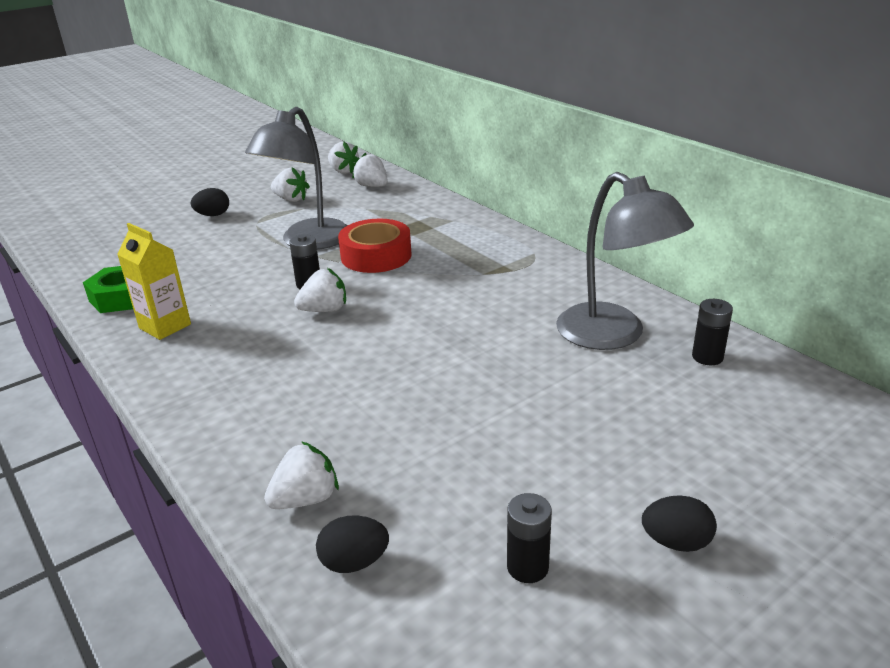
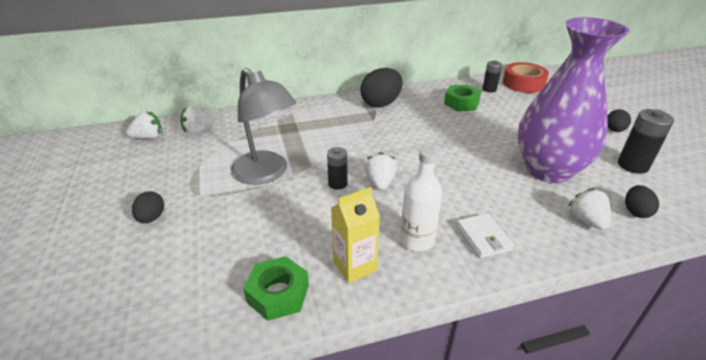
camera: 70 degrees left, 5 degrees up
white strawberry [271,167,310,202] -> none
red tape [338,219,411,273] -> red tape moved to [503,62,549,93]
black battery [507,493,552,583] -> black battery [618,109,674,174], size x1.57
grey lamp [556,172,694,350] -> green nut [444,85,481,111]
none -> black egg [360,68,403,108]
none -> white bottle [400,147,442,251]
none -> white wallet [457,213,514,258]
none -> purple vase [518,17,630,183]

